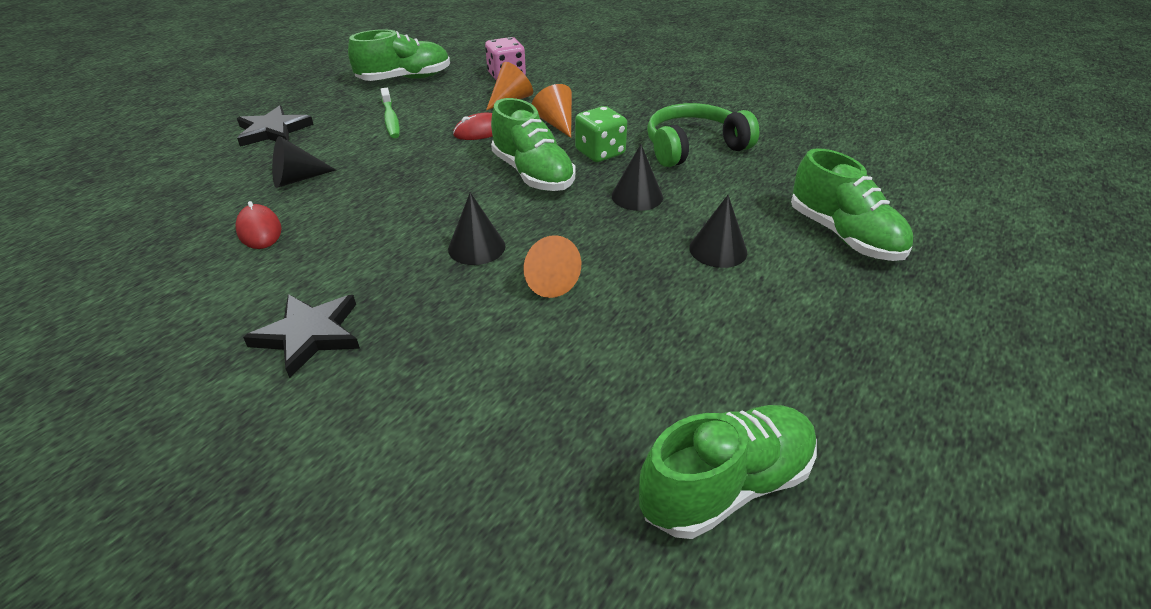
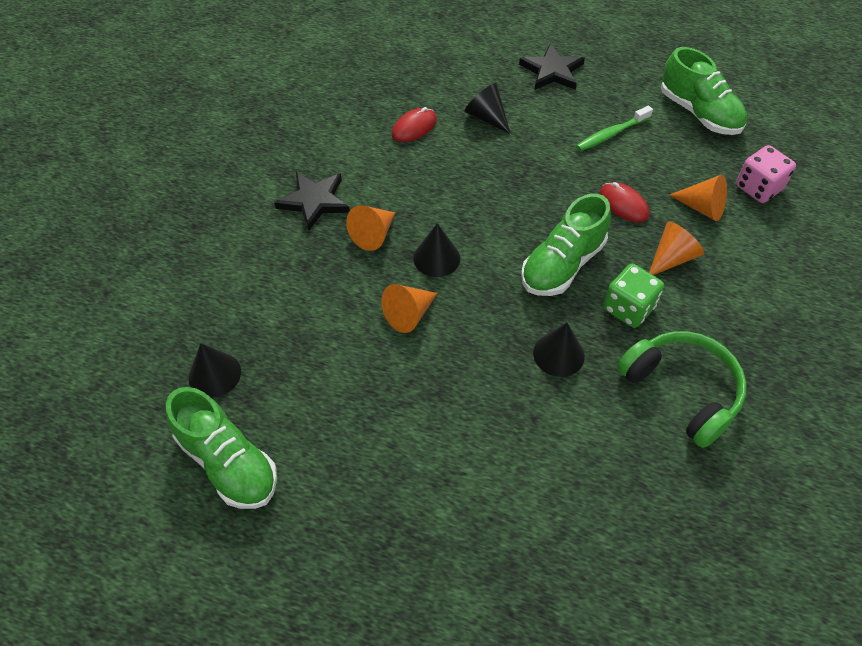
camera: 75 degrees right, 15 degrees up
black cone [689,195,747,268] -> black cone moved to [188,343,241,398]
green shoe [791,148,913,261] -> none
none -> orange cone [346,205,395,251]

